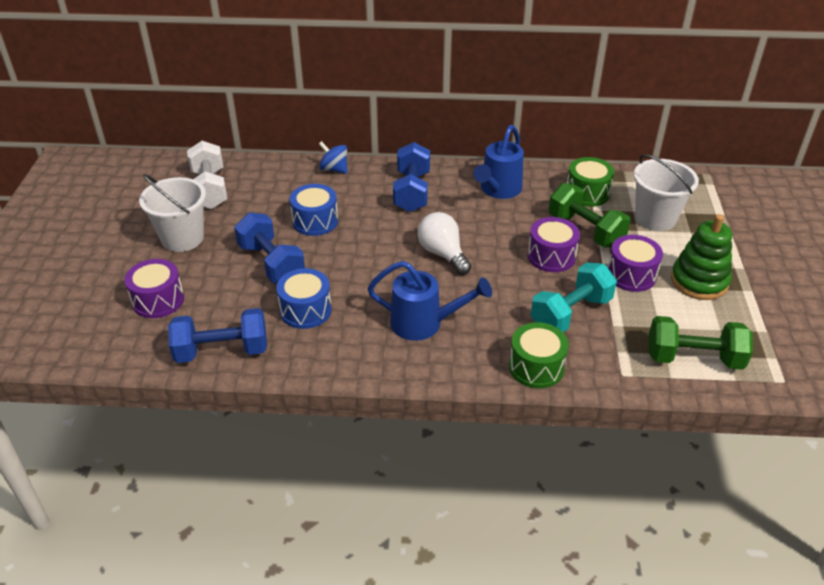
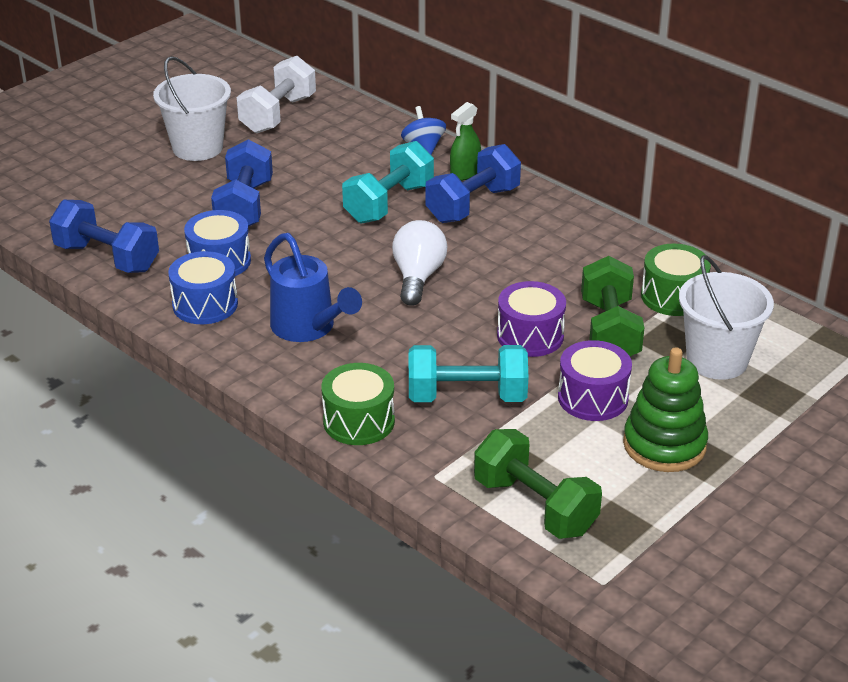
camera: 40 degrees right, 5 degrees down
purple drum [124,259,184,318] -> none
blue drum [290,184,338,236] -> blue drum moved to [168,251,238,324]
blue watering can [473,125,524,199] -> none
none -> turquoise dumbbell [342,141,434,224]
none -> green spray bottle [450,102,481,181]

